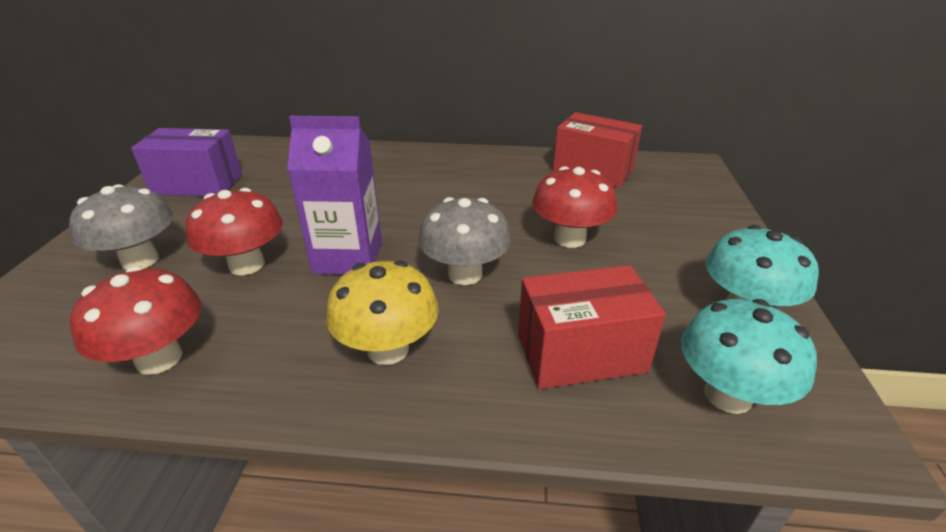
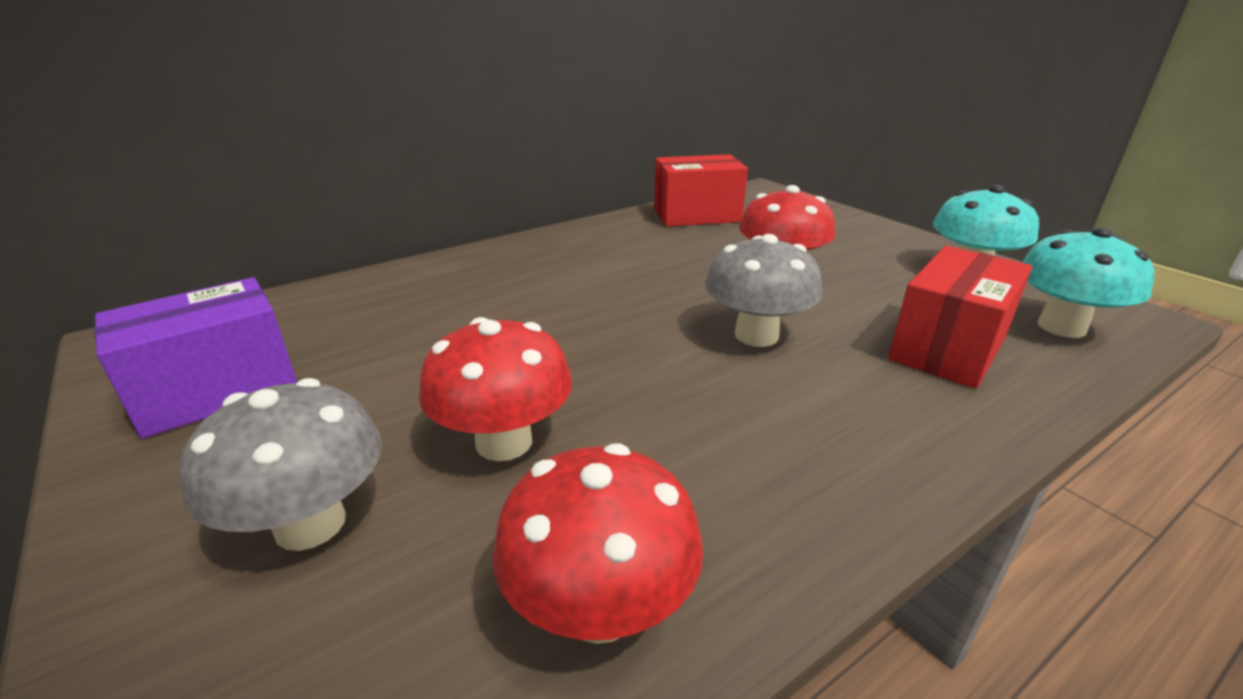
camera: 40 degrees left, 5 degrees down
purple carton [287,116,382,274] -> none
yellow mushroom [326,260,439,365] -> none

